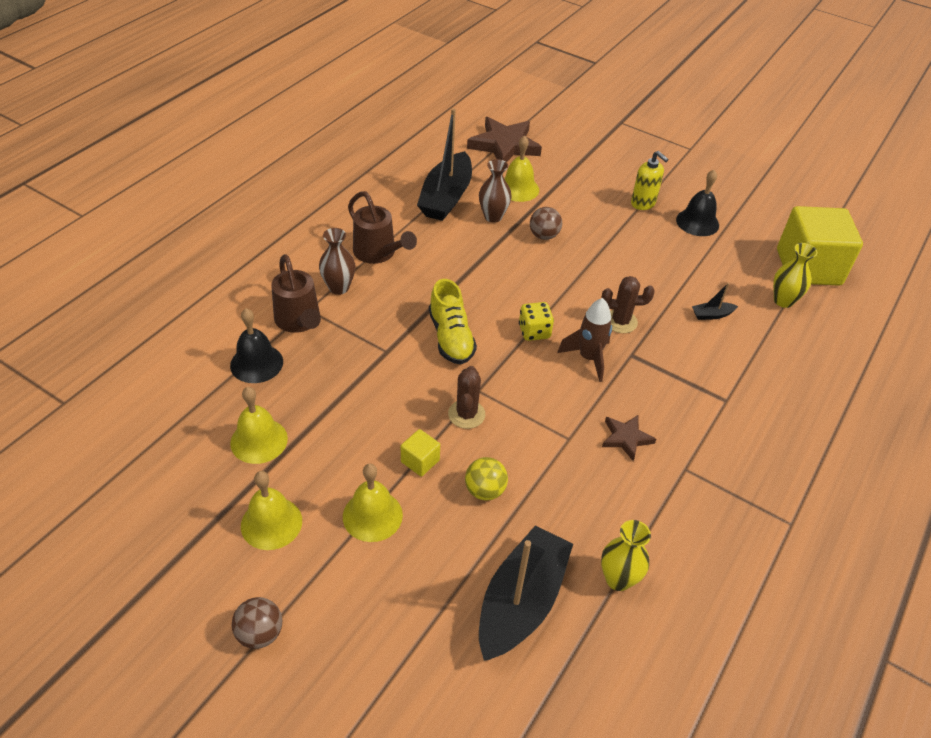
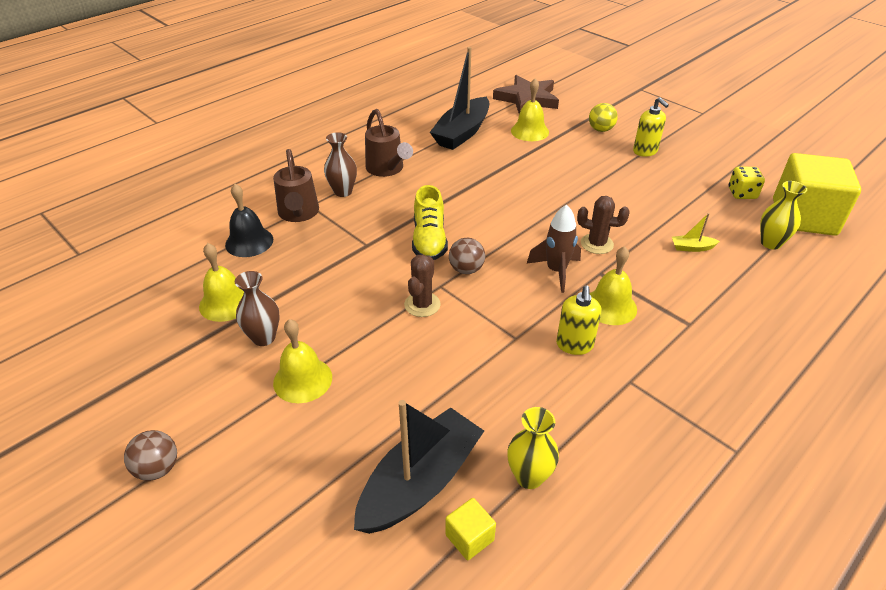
camera: 15 degrees right, 5 degrees down
yellow bell [241,471,302,550] -> yellow bell moved to [590,246,637,325]
yellow cube [401,429,440,477] -> yellow cube moved to [445,498,496,560]
yellow ball [465,457,508,501] -> yellow ball moved to [589,103,618,132]
brown vase [479,159,512,223] -> brown vase moved to [235,271,279,346]
yellow dice [519,302,554,341] -> yellow dice moved to [729,167,765,199]
brown ball [530,207,562,240] -> brown ball moved to [449,238,485,274]
brown star [602,415,656,461] -> yellow soap dispenser [556,286,602,355]
black bell [676,170,719,236] -> none
black boat [692,283,738,320] -> yellow boat [672,213,720,252]

